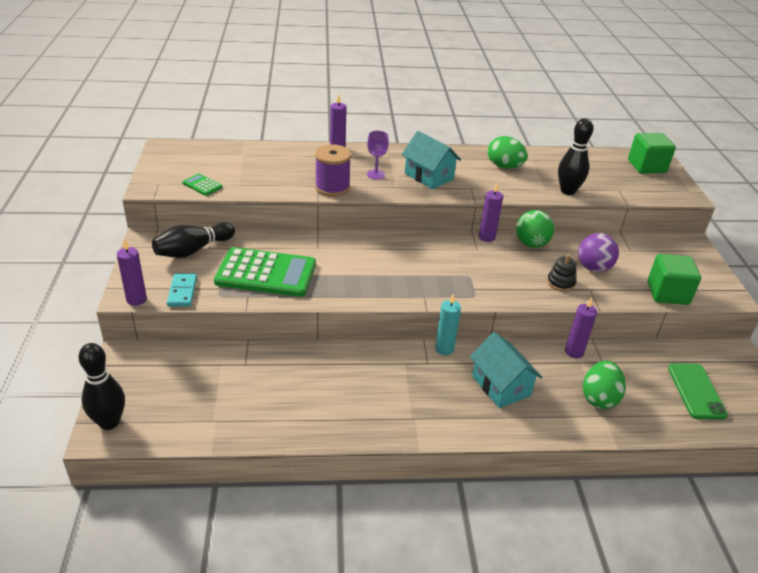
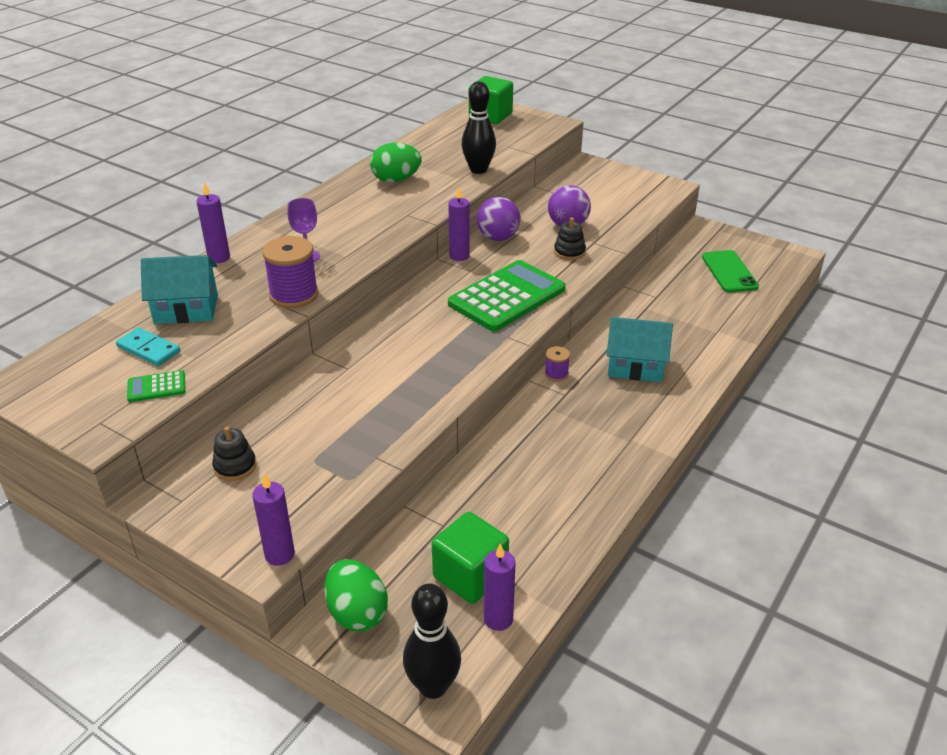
camera: 50 degrees left, 0 degrees up
black bowling pin [152,222,235,258] -> black stacking toy [212,426,256,481]
turquoise domino [167,274,197,307] -> turquoise domino moved to [116,327,180,366]
green calculator [214,247,316,297] -> green calculator moved to [448,260,566,331]
turquoise house [402,131,461,189] -> turquoise house moved to [141,255,218,324]
turquoise candle [435,294,461,355] -> purple spool [545,346,570,382]
green ball [516,210,554,248] -> purple ball [477,197,520,241]
purple candle [565,297,597,358] -> purple candle moved to [484,544,516,631]
green egg [583,361,626,409] -> green egg moved to [324,559,388,631]
green cube [648,254,701,305] -> green cube moved to [432,512,509,604]
green phone [668,363,728,420] -> green phone turned 45 degrees clockwise [702,250,759,293]

